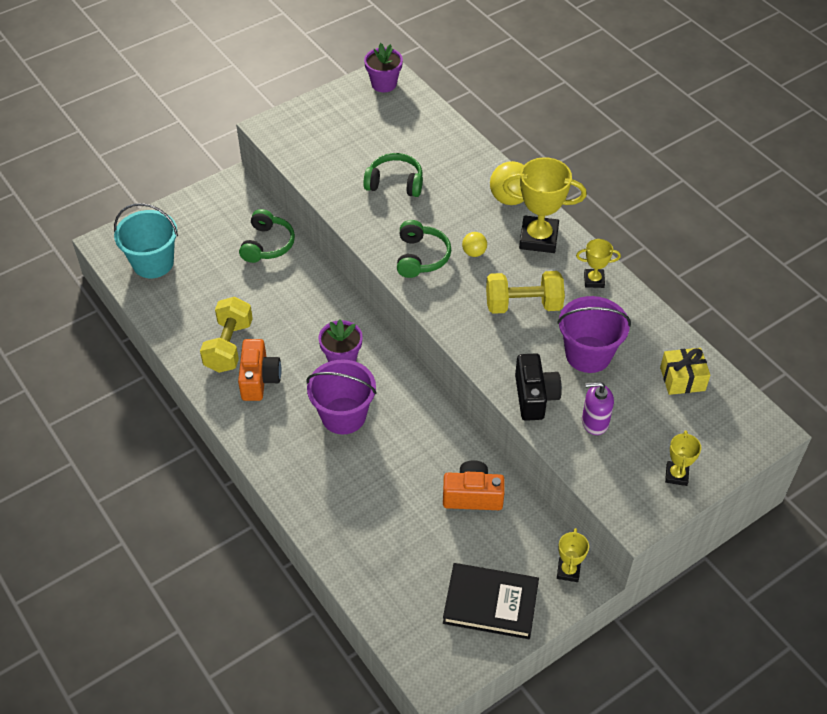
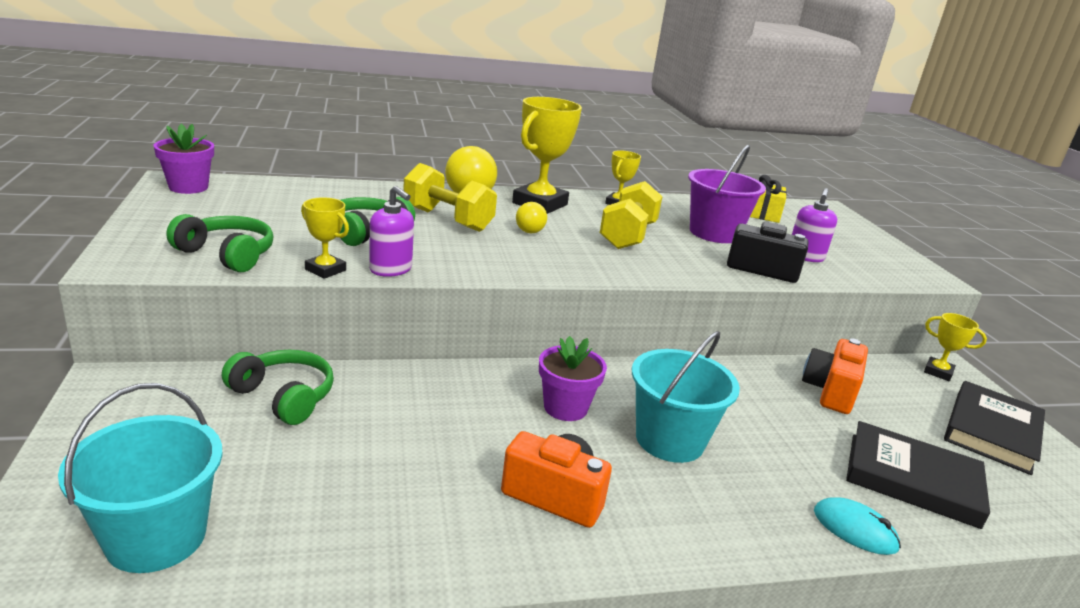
camera: 70 degrees left, 25 degrees down
yellow dumbbell [200,297,253,373] -> yellow dumbbell moved to [403,163,497,232]
purple bucket [307,359,377,434] -> turquoise bucket [632,331,740,463]
green headphones [397,220,451,278] -> green headphones moved to [166,214,274,272]
yellow trophy [665,430,701,486] -> yellow trophy moved to [301,197,349,279]
none -> purple soap dispenser [369,186,414,277]
none -> turquoise mouse [814,497,901,555]
none -> black book [846,421,990,529]

